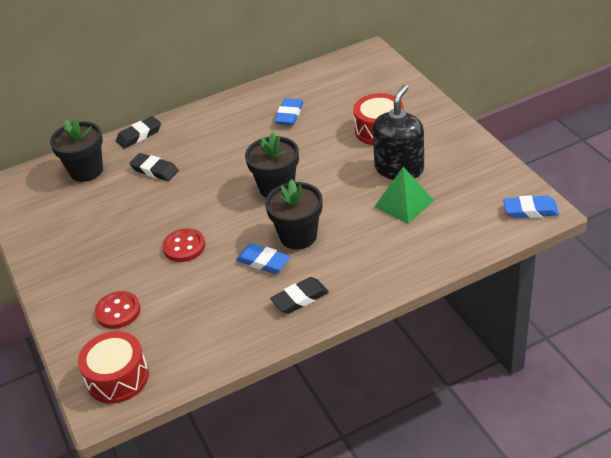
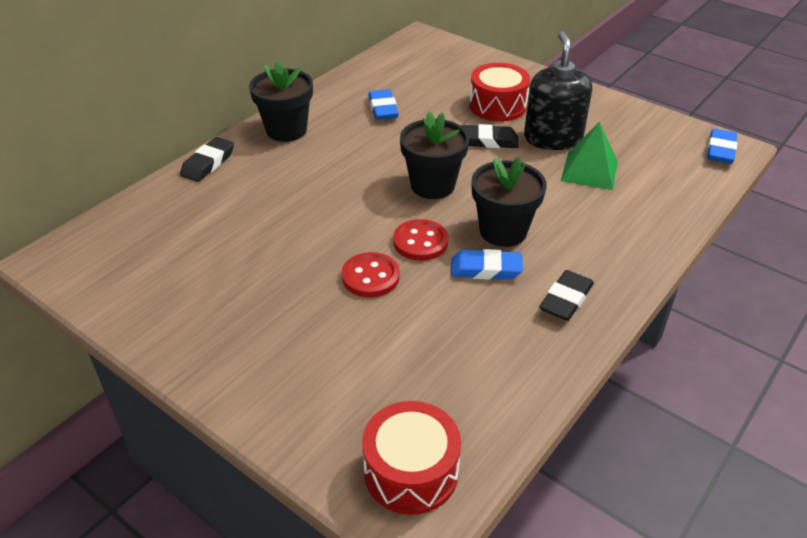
camera: 30 degrees left, 0 degrees up
black flower pot [50,118,103,182] -> black flower pot moved to [249,60,313,142]
red button [94,291,141,329] -> red button moved to [393,219,448,261]
black eraser [129,153,179,181] -> black eraser moved to [461,124,519,148]
blue eraser [503,195,559,218] -> blue eraser turned 45 degrees counterclockwise [707,129,737,164]

